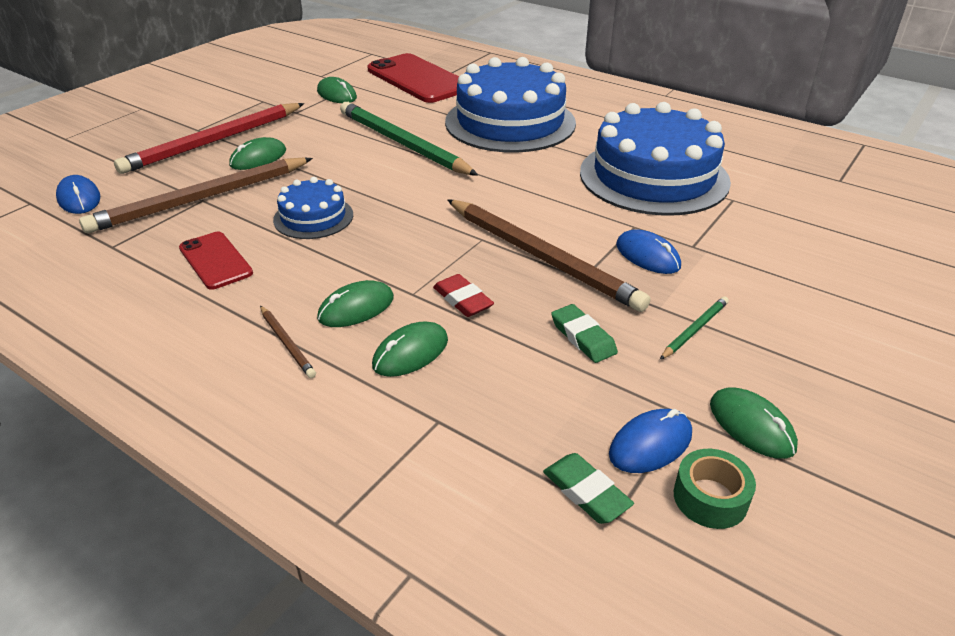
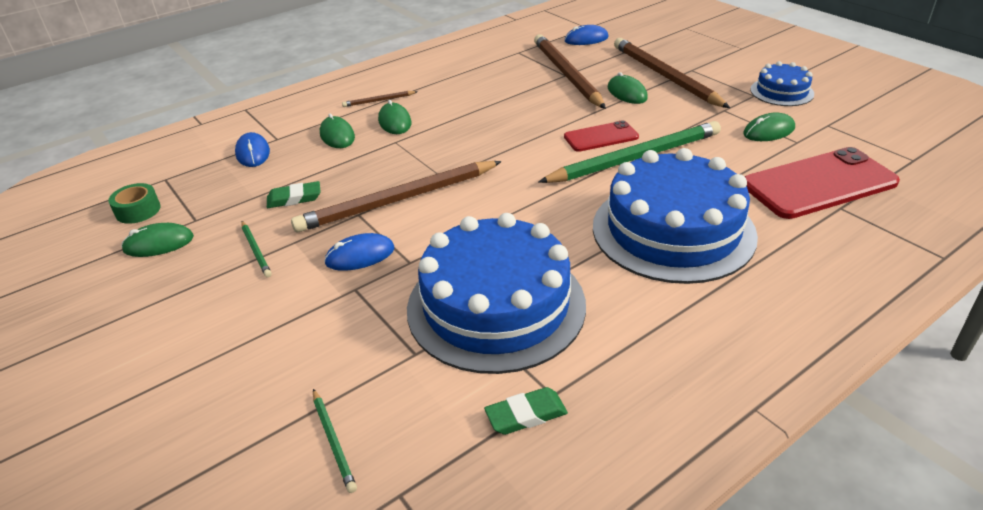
camera: 110 degrees right, 0 degrees up
red pencil [114,103,304,174] -> brown pencil [614,38,730,108]
red phone [179,232,253,290] -> red phone moved to [564,120,639,152]
blue cake [273,177,353,239] -> blue cake moved to [750,61,814,106]
red eraser [433,274,494,317] -> none
green eraser [543,453,634,524] -> green eraser moved to [484,387,568,435]
blue mouse [609,409,692,473] -> blue mouse moved to [235,132,270,167]
none -> green pencil [313,389,357,493]

